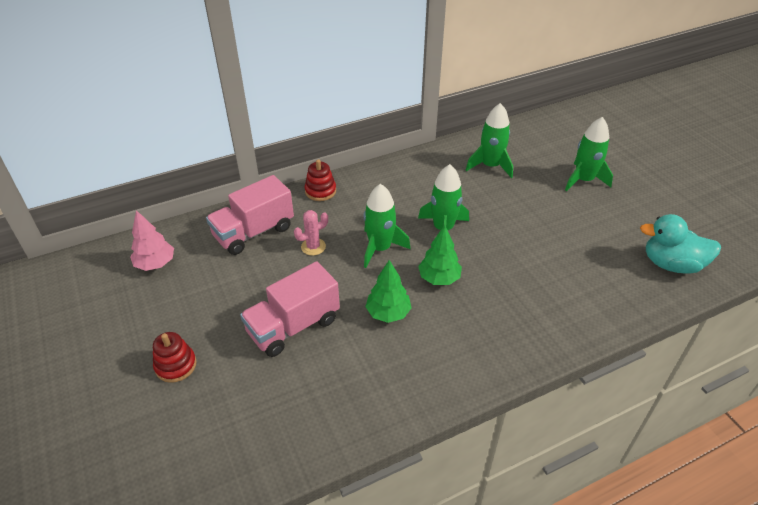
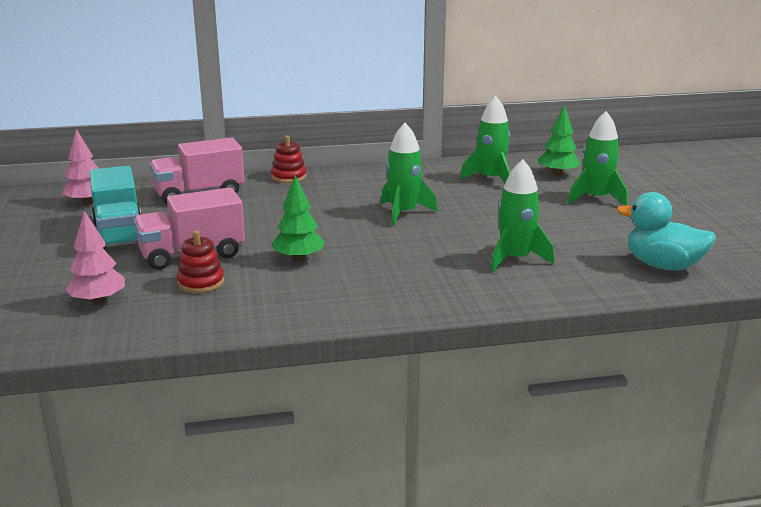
camera: 15 degrees right, 20 degrees down
red stacking toy [153,332,197,383] -> red stacking toy moved to [177,230,224,293]
pink cactus [294,210,328,256] -> none
green rocket [364,184,411,268] -> green rocket moved to [490,159,554,272]
green tree [418,225,462,285] -> green tree moved to [539,105,581,176]
none -> pink tree [65,211,125,305]
none -> turquoise truck [90,166,141,250]

